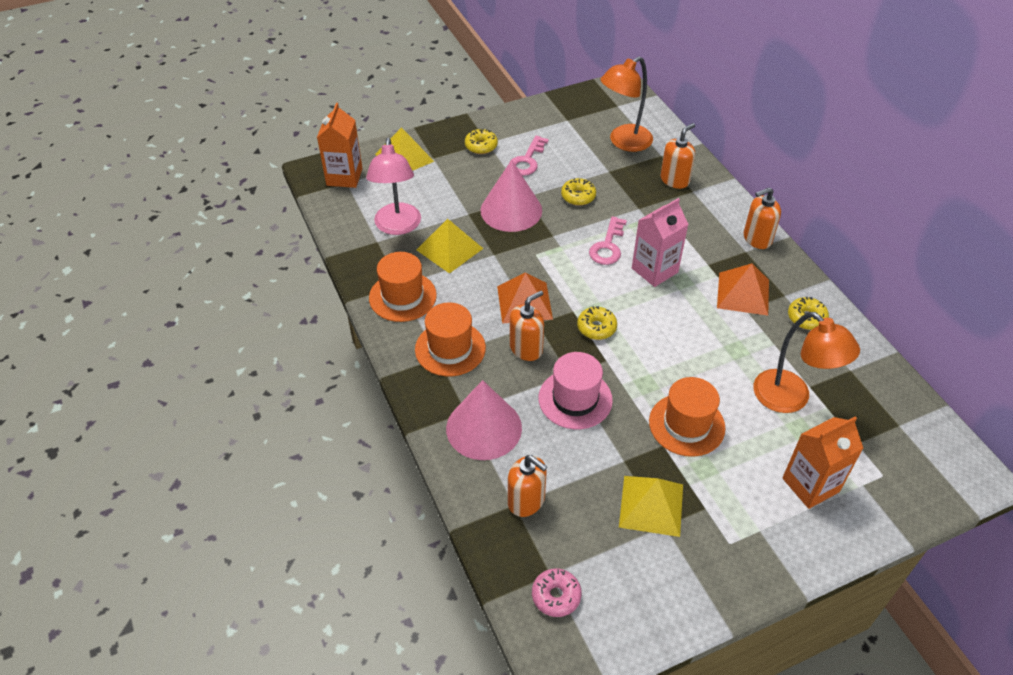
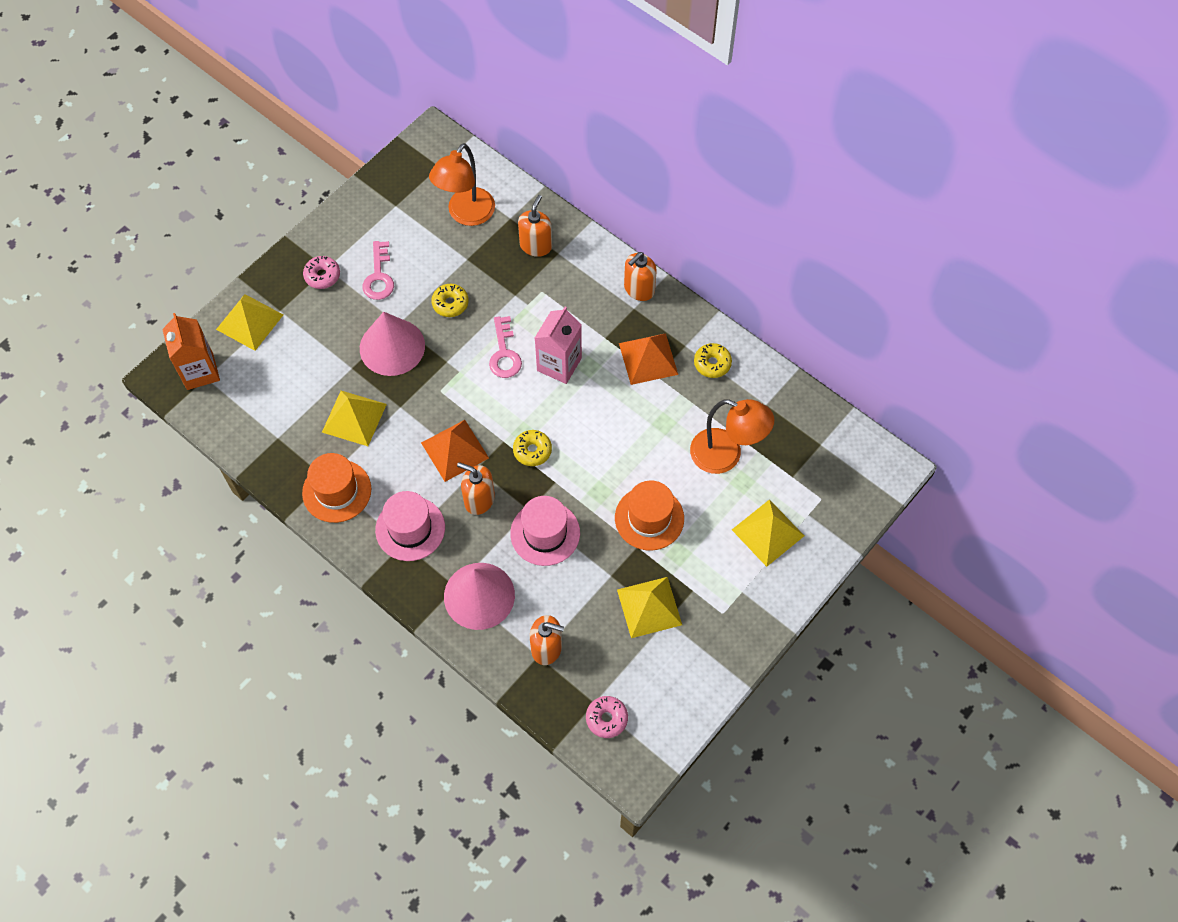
camera: 25 degrees left, 15 degrees up
pink lamp [366,138,421,235] -> none
orange hat [415,303,486,376] -> pink hat [375,491,445,561]
yellow donut [465,129,498,154] -> pink donut [303,256,340,289]
orange soap dispenser [510,291,544,361] -> orange soap dispenser turned 90 degrees counterclockwise [457,462,495,515]
orange carton [782,417,864,509] -> yellow pyramid [732,499,804,567]

